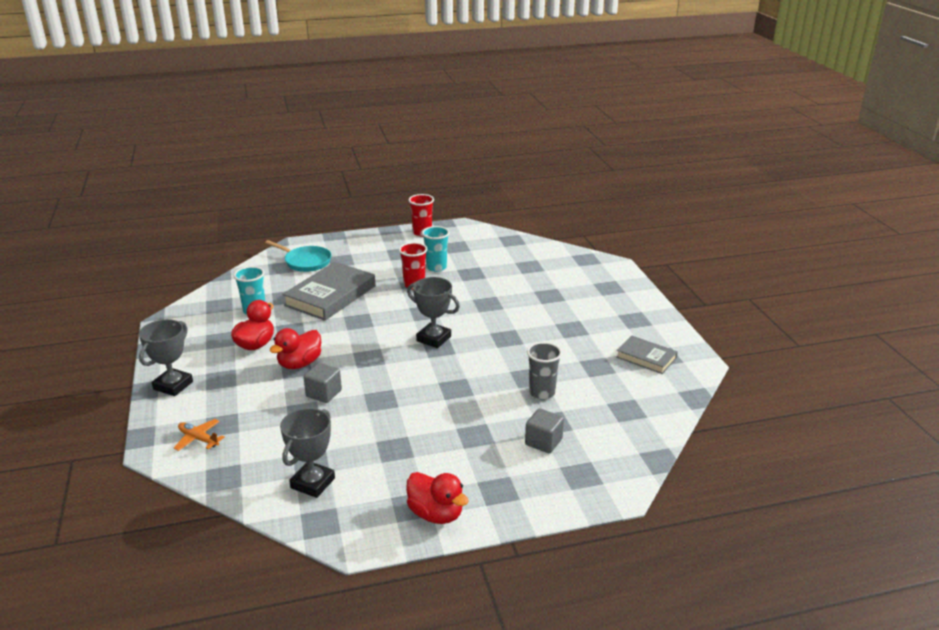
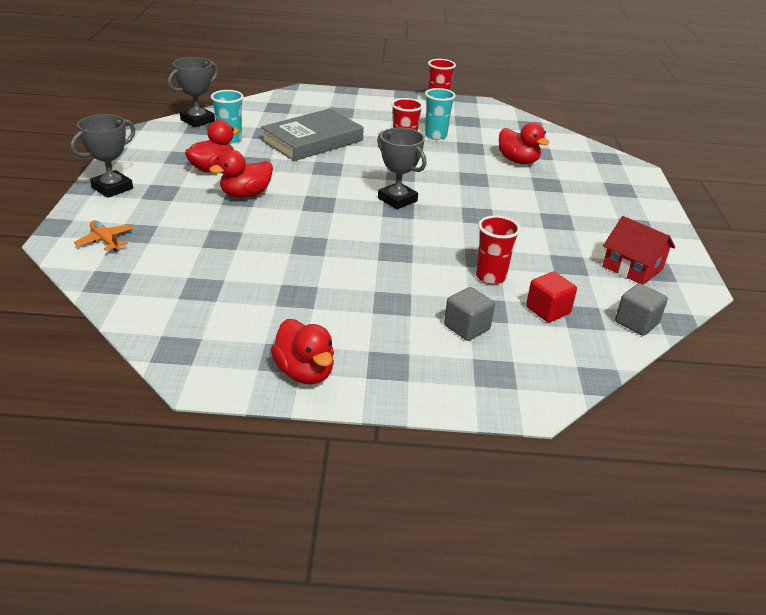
camera: 15 degrees right, 5 degrees up
turquoise pan [265,240,331,272] -> none
grey trophy [280,408,335,498] -> grey trophy moved to [168,57,219,127]
grey cube [304,363,342,403] -> grey cube moved to [615,283,668,336]
grey cup [527,342,562,399] -> red cup [476,215,521,284]
grey book [616,336,678,374] -> red house [603,216,675,285]
none -> red duck [499,122,549,164]
none -> red cube [526,272,577,322]

